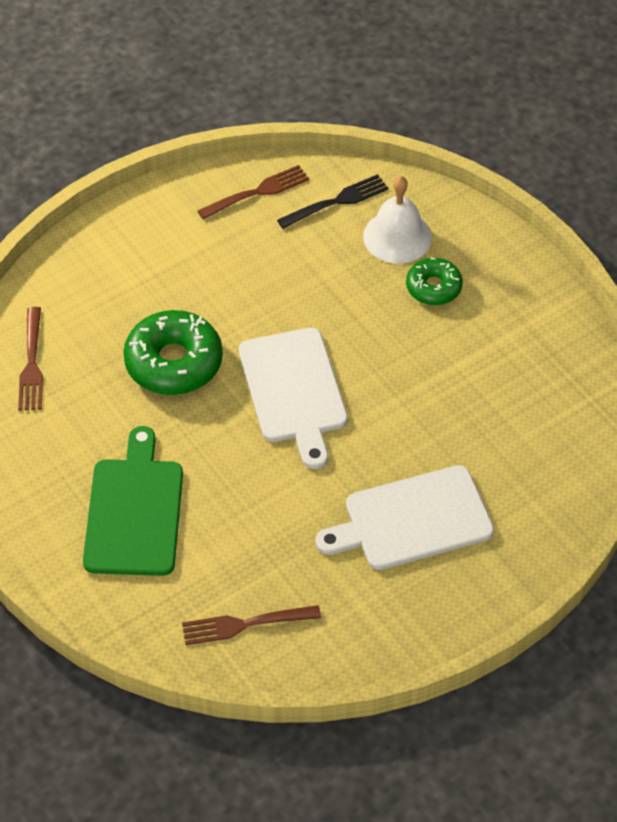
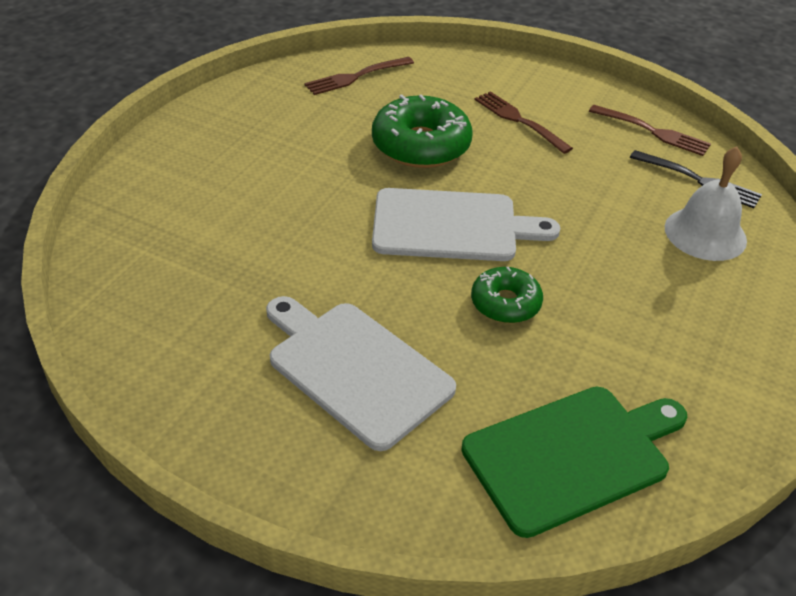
camera: 60 degrees right, 10 degrees down
green cutting board [83,426,183,576] -> green cutting board moved to [461,387,687,538]
brown fork [182,605,321,645] -> brown fork moved to [474,91,573,154]
white cutting board [239,328,348,469] -> white cutting board turned 135 degrees counterclockwise [372,188,560,261]
green donut [406,258,463,305] -> green donut moved to [471,267,543,323]

